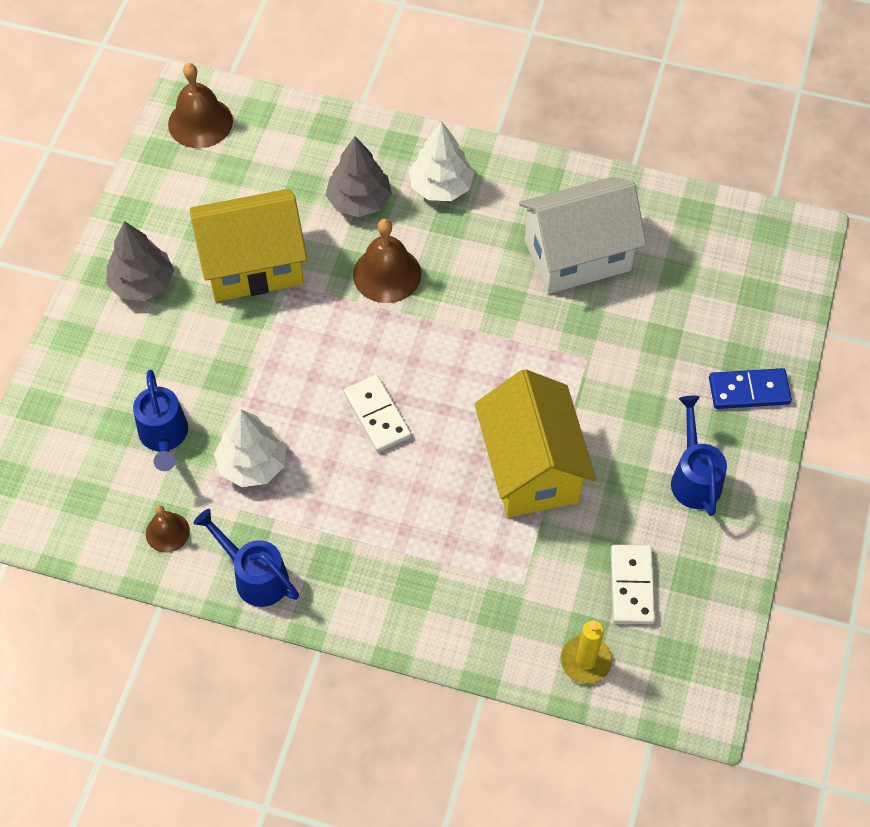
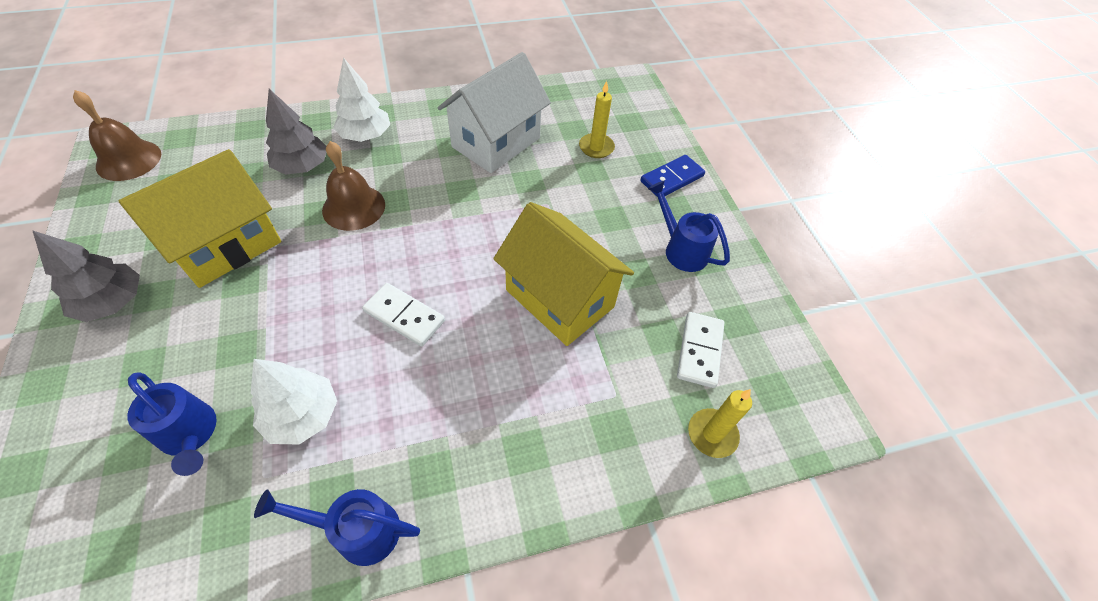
camera: 35 degrees left, 5 degrees down
brown bell [146,505,190,553] -> none
white domino [611,544,655,624] -> white domino turned 45 degrees clockwise [677,312,724,388]
none -> yellow candle [579,81,615,158]

